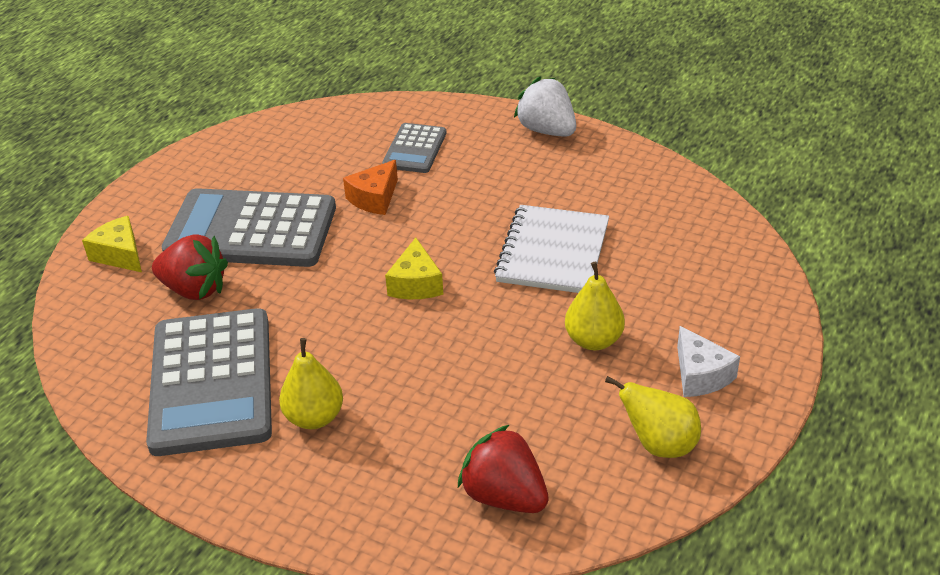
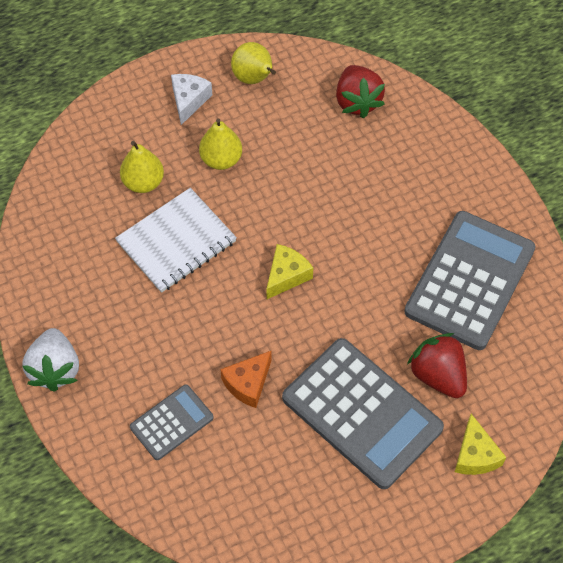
camera: 145 degrees left, 20 degrees up
yellow pear [279,338,343,429] -> yellow pear moved to [120,141,164,193]
orange cheese [343,160,398,215] -> orange cheese turned 150 degrees clockwise [220,351,272,408]

